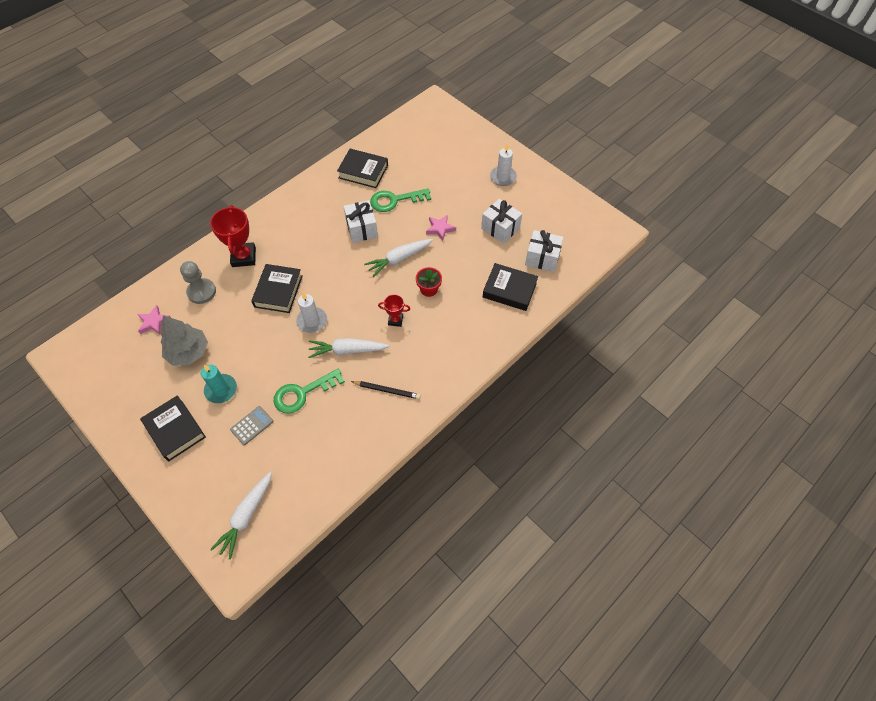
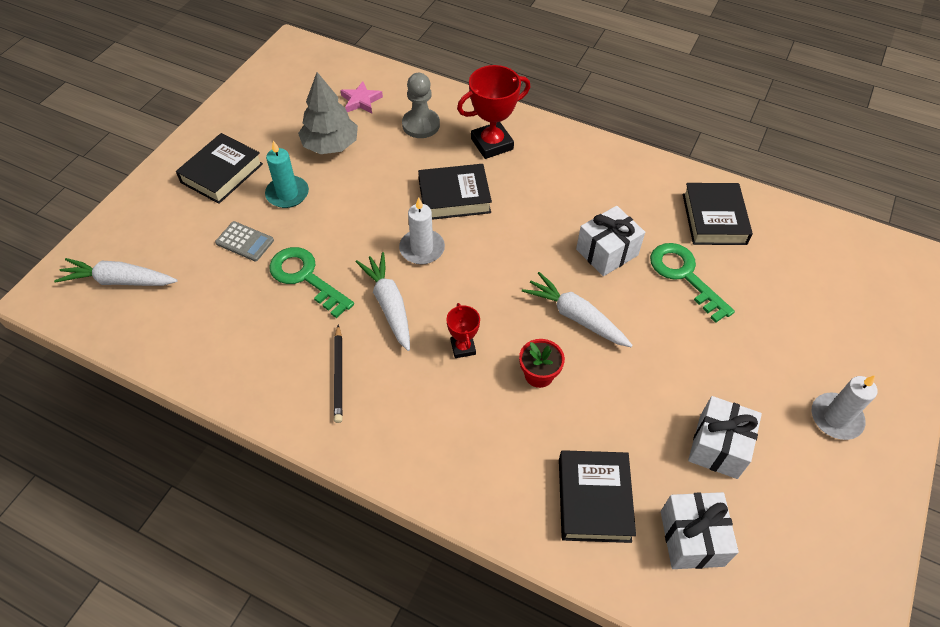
camera: 70 degrees right, 5 degrees down
pink star [426,215,456,241] -> none

